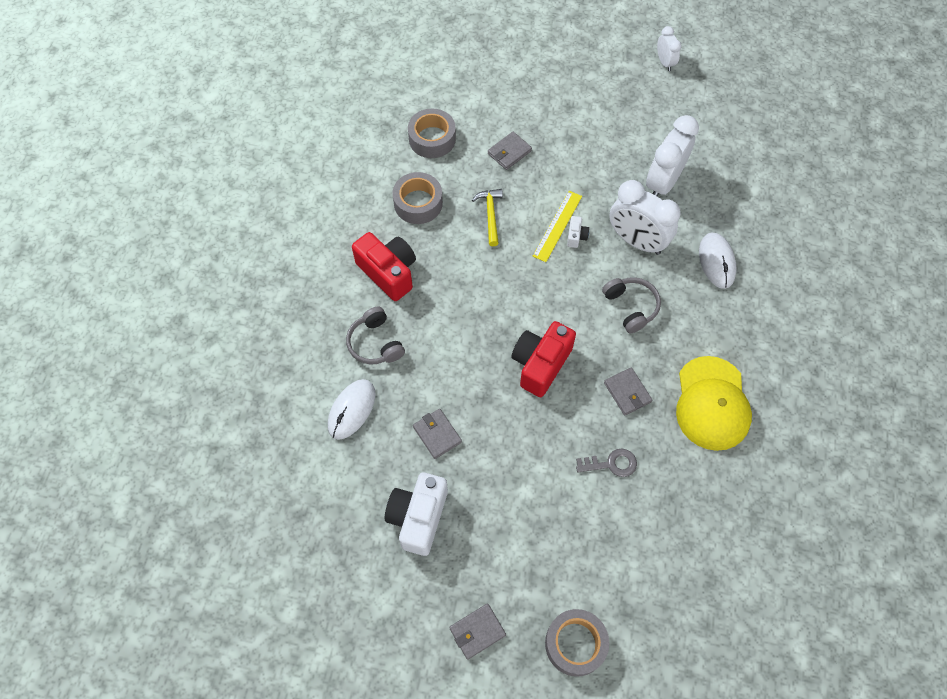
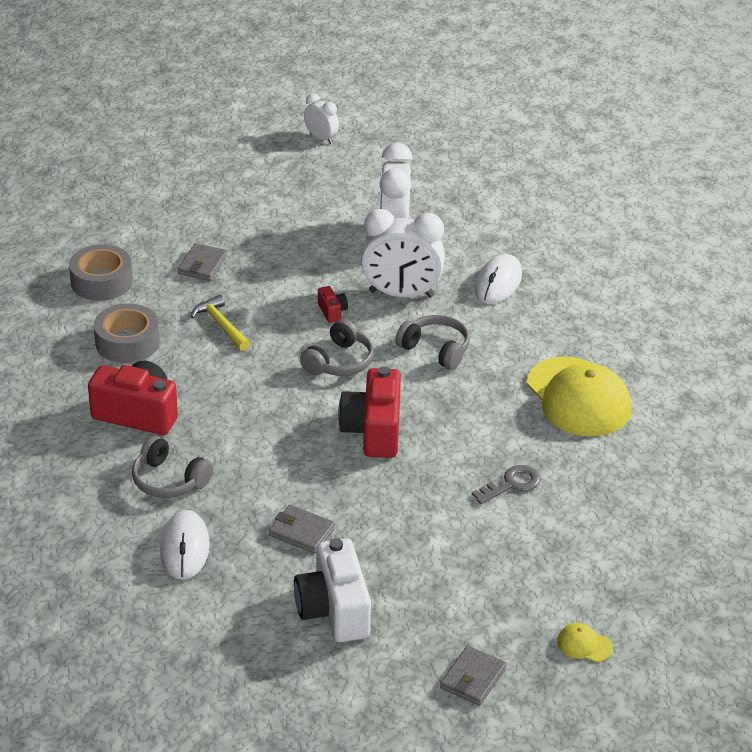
camera: 30 degrees left, 25 degrees down
yellow ruler [533,191,582,262] -> none
grey tape [545,609,609,677] -> yellow cap [557,623,613,662]
white camera [567,216,589,248] -> red camera [318,286,348,323]
grey wallet [604,367,652,415] -> none
white mouse [699,232,737,289] -> white mouse turned 60 degrees clockwise [474,254,522,304]
none -> grey headphones [300,319,374,376]

